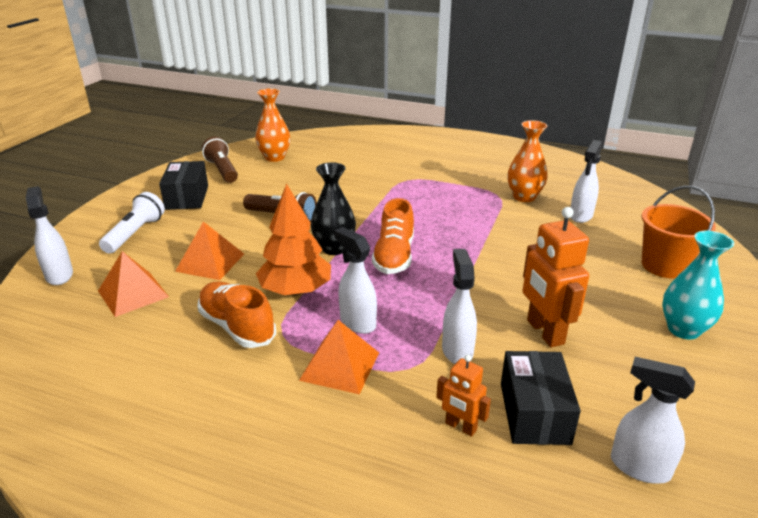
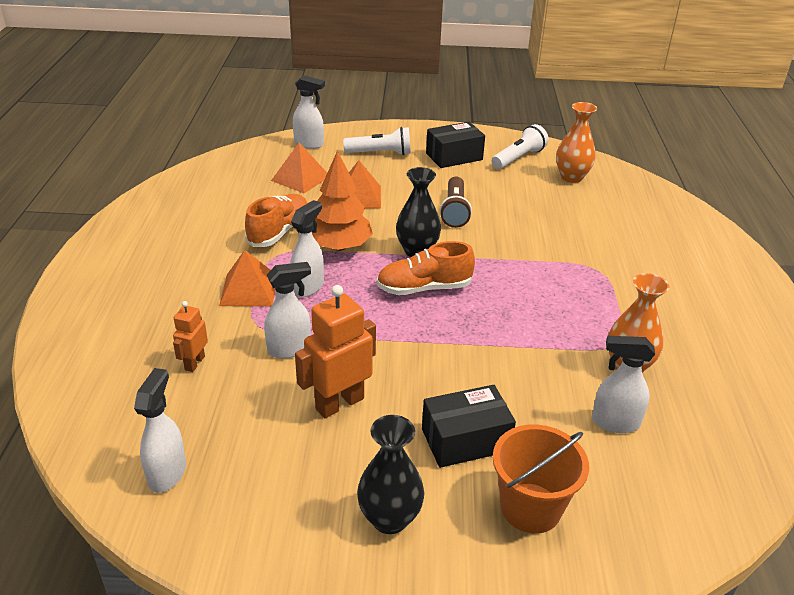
camera: 70 degrees right, 5 degrees up
white spray bottle [26,186,73,285] -> white spray bottle turned 60 degrees clockwise [293,75,325,149]
brown flashlight [202,137,238,183] -> white flashlight [492,124,548,169]
black box [501,351,581,445] -> black box moved to [422,385,516,468]
turquoise vase [662,231,734,340] -> black vase [357,415,424,534]

